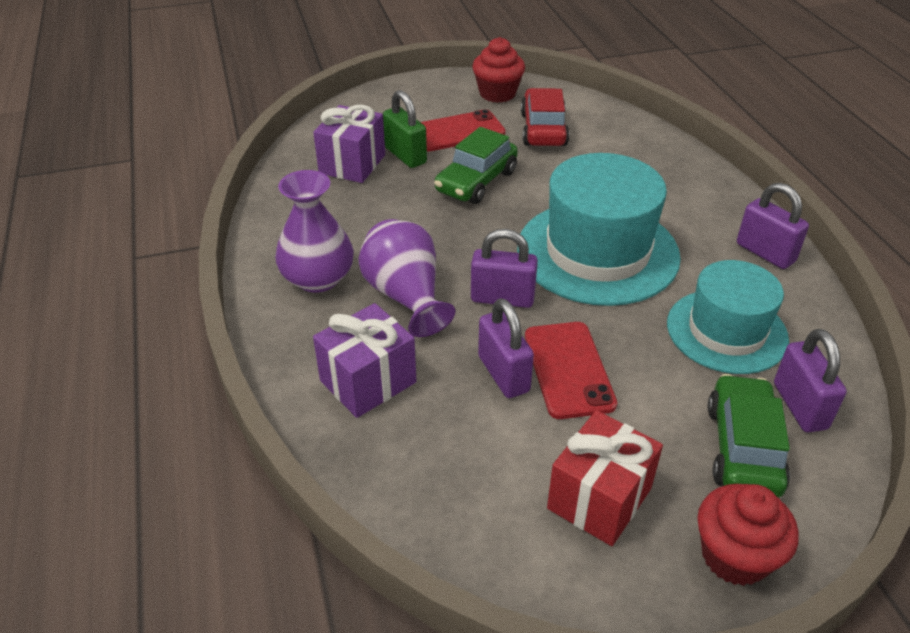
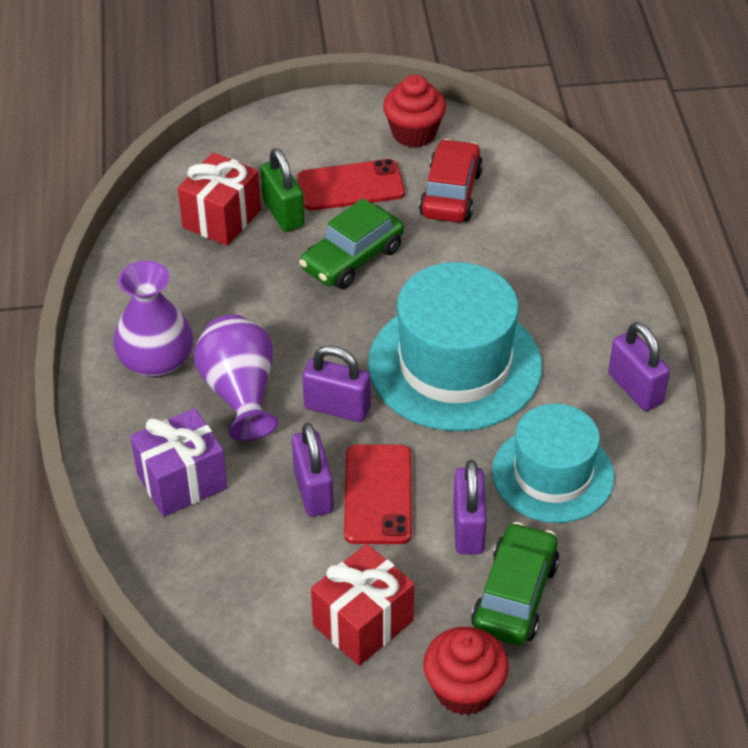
camera: 10 degrees right, 5 degrees up
purple gift [313,104,385,183] -> red gift [178,152,261,246]
purple padlock [774,329,847,432] -> purple padlock moved to [453,460,487,554]

